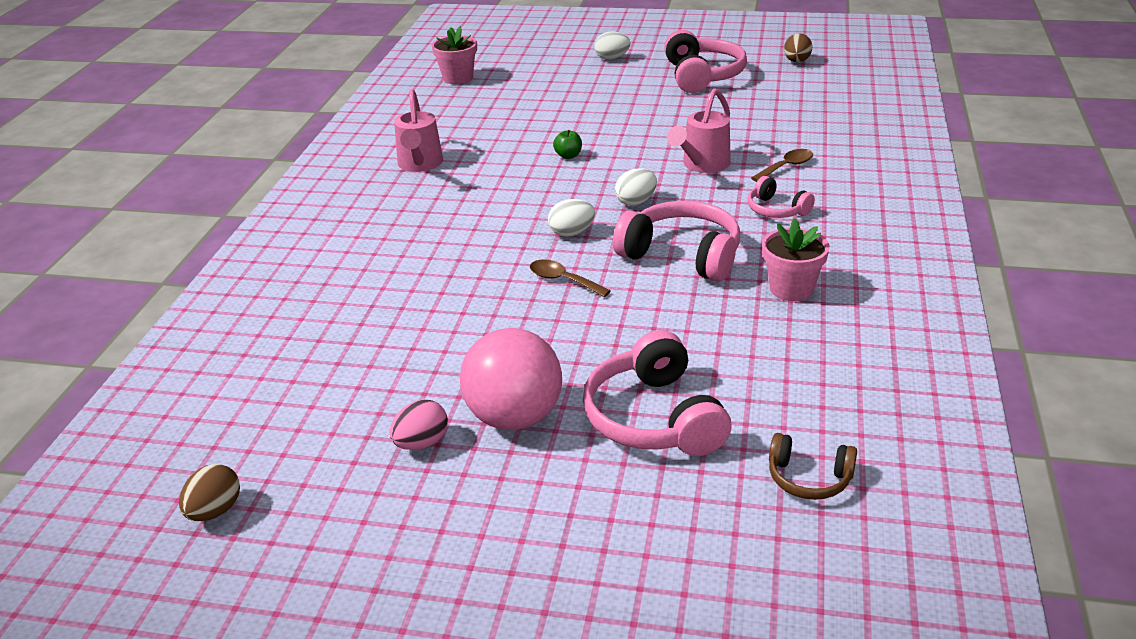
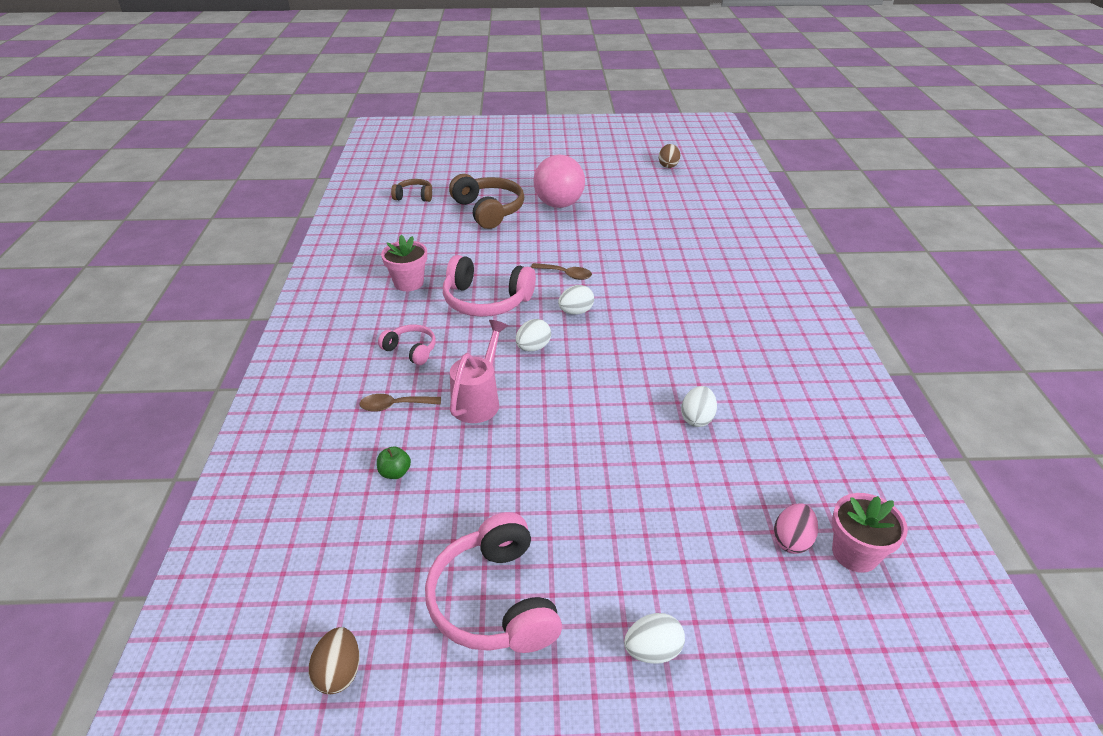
camera: 165 degrees right, 5 degrees up
pink egg [390,399,448,450] -> pink egg moved to [774,503,818,554]
pink watering can [394,89,443,172] -> none
green apple [553,130,582,159] -> green apple moved to [377,446,411,479]
pink headphones [583,330,732,456] -> brown headphones [449,174,524,229]
brown spoon [751,149,813,182] -> brown spoon turned 45 degrees clockwise [359,394,441,412]
none -> white egg [681,386,717,427]

